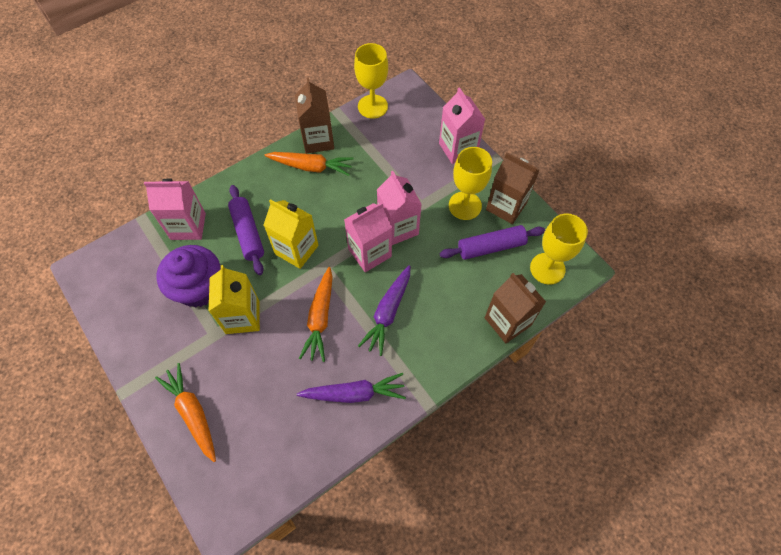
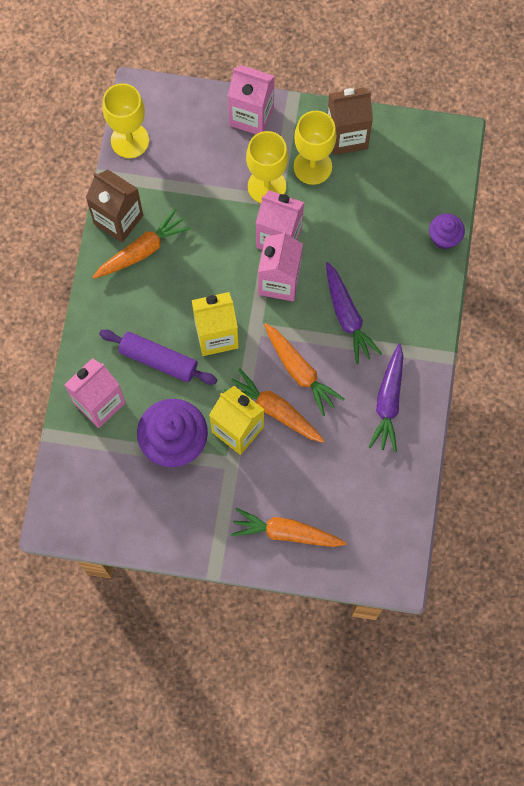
camera: 45 degrees left, 10 degrees up
purple carrot [297,373,406,403] -> purple carrot turned 150 degrees clockwise [369,344,403,452]
purple rolling pin [440,225,545,260] -> none
brown carton [485,273,546,343] -> purple cupcake [429,213,465,249]
yellow goblet [530,213,588,285] -> yellow goblet moved to [246,131,288,203]
none -> orange carrot [224,368,324,443]

